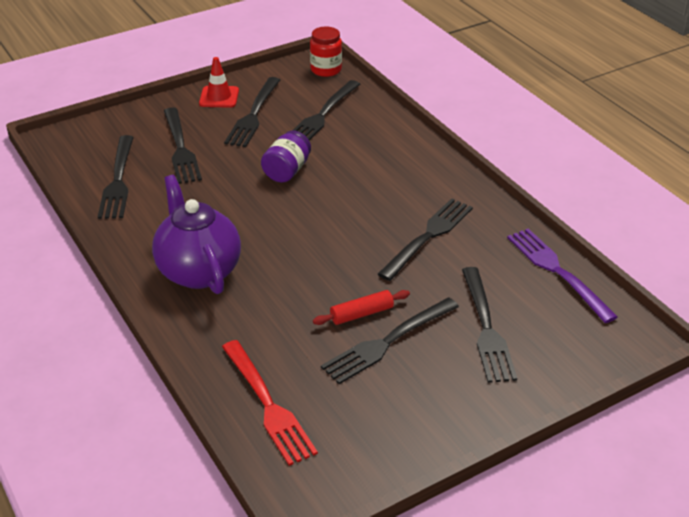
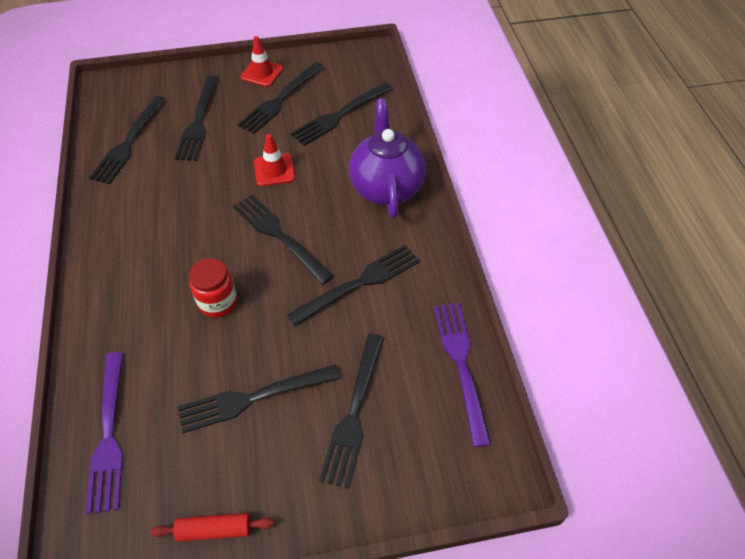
camera: 20 degrees right, 15 degrees up
purple teapot [152,175,241,294] -> purple teapot moved to [349,98,426,218]
red fork [222,340,318,466] -> purple fork [86,352,123,514]
purple jar [261,131,311,183] -> red traffic cone [254,134,295,186]
red jar [310,27,342,77] -> red jar moved to [189,258,237,318]
red rolling pin [313,290,410,325] -> red rolling pin moved to [150,513,274,542]
none -> black fork [233,195,334,285]

